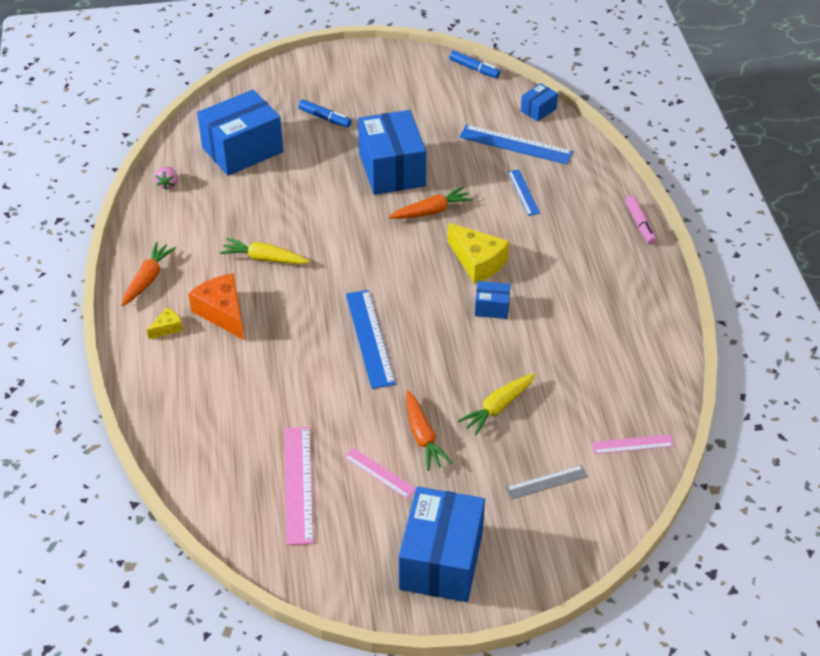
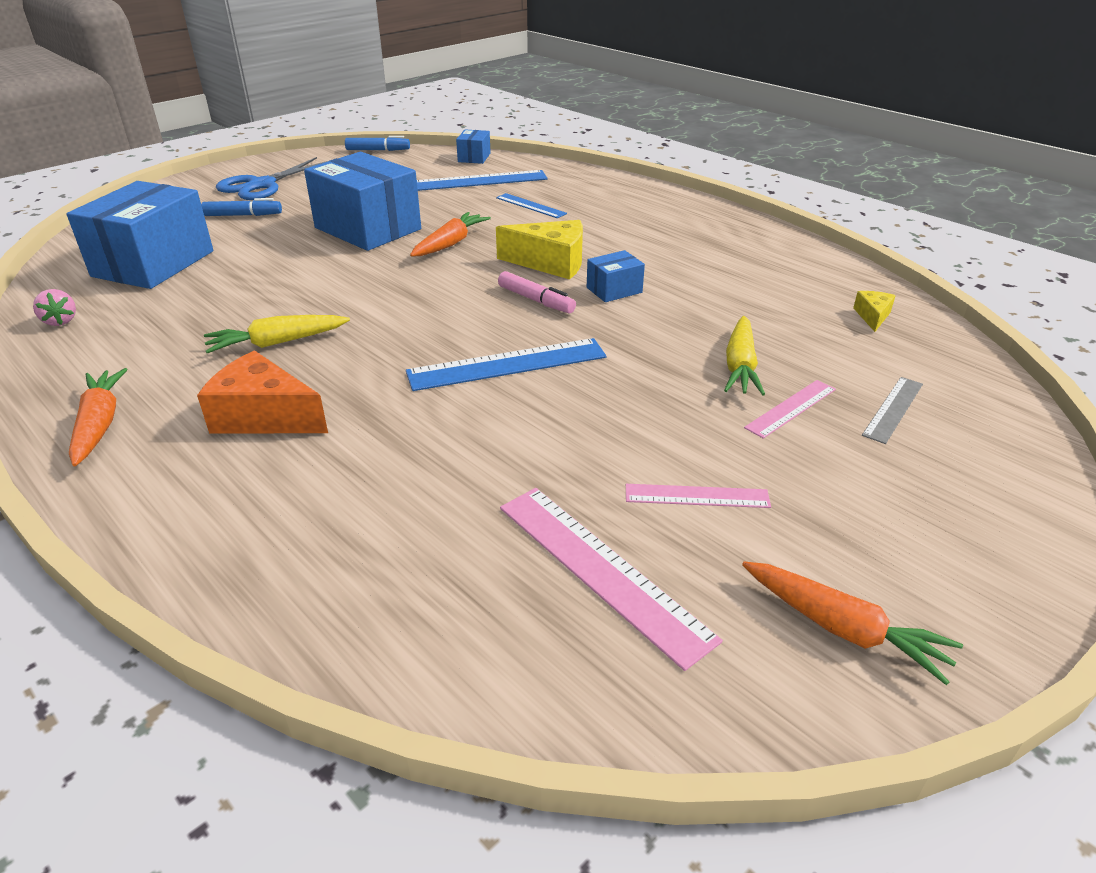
camera: 35 degrees left, 10 degrees down
yellow cheese [147,308,183,339] -> yellow cheese moved to [853,291,896,332]
blue ruler [346,290,396,389] -> blue ruler turned 60 degrees counterclockwise [406,338,607,391]
blue box [399,487,485,602] -> none
orange carrot [406,390,452,471] -> orange carrot moved to [742,561,963,685]
pink ruler [592,434,674,454] -> pink ruler moved to [744,380,836,439]
pink marker [625,196,657,245] -> pink marker moved to [498,271,576,313]
none -> blue scissors [216,157,328,200]

